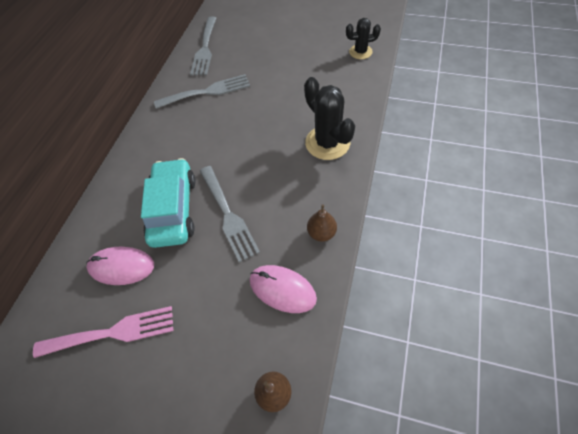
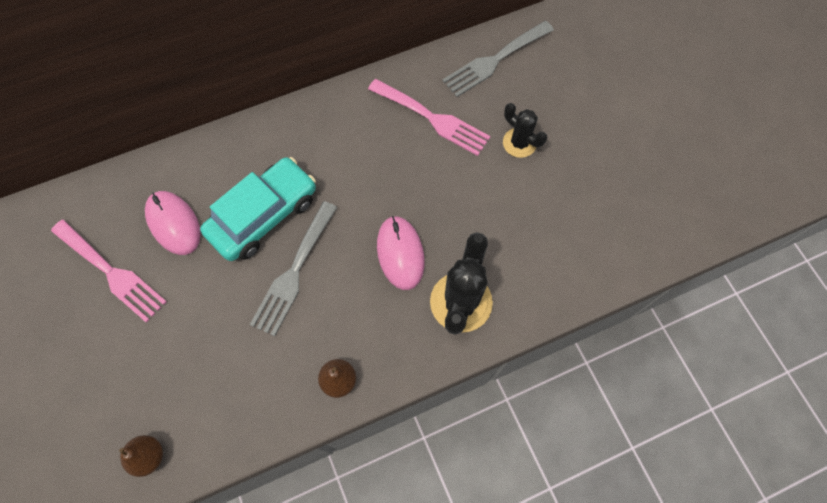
camera: 45 degrees right, 10 degrees up
grey fork [154,74,250,109] -> pink fork [368,79,491,156]
pink mouse [250,265,317,313] -> pink mouse moved to [377,216,425,290]
black cactus [346,18,381,59] -> black cactus moved to [503,103,547,158]

